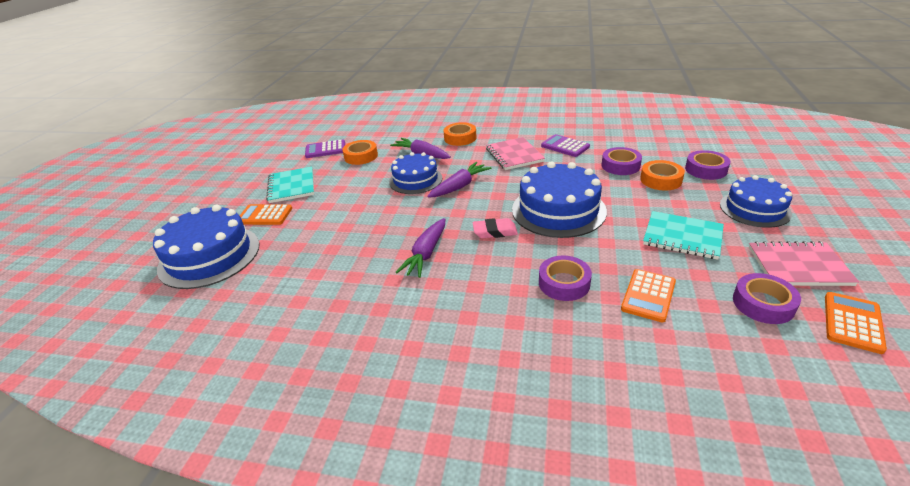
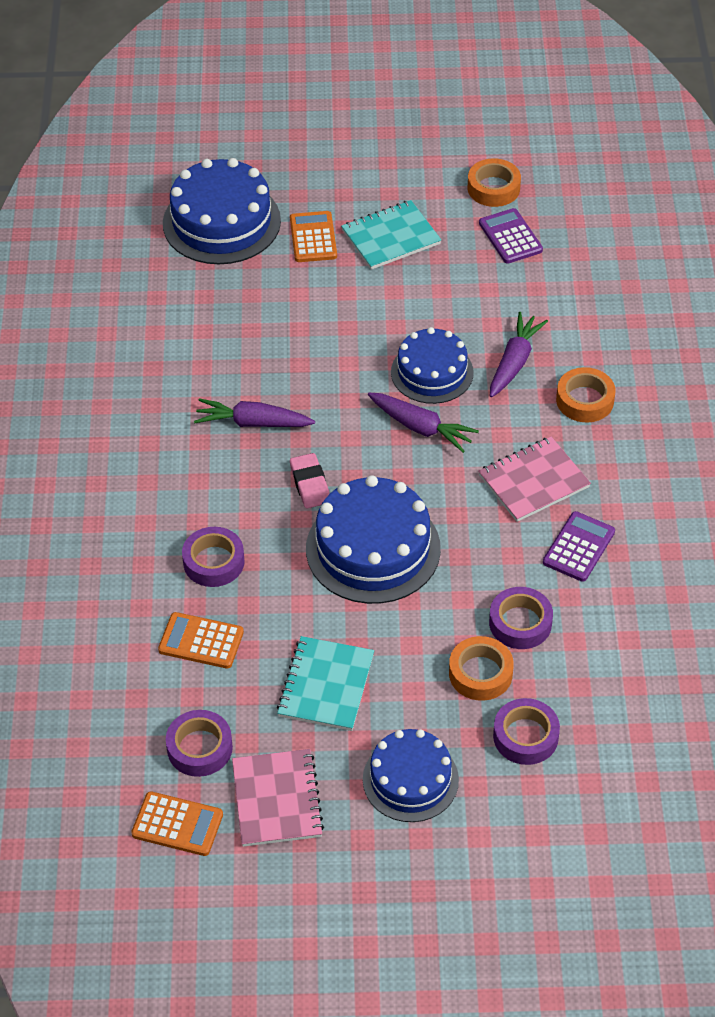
camera: 75 degrees right, 15 degrees up
orange tape [342,140,378,165] -> orange tape moved to [468,158,521,207]

